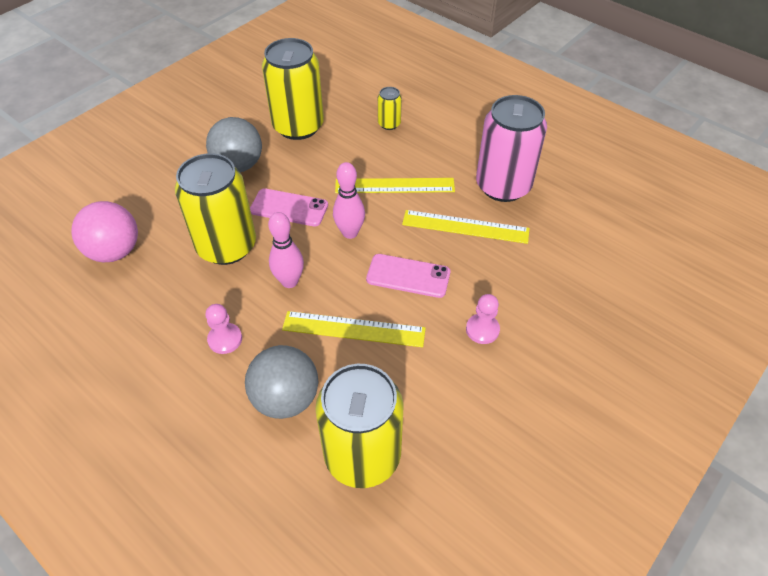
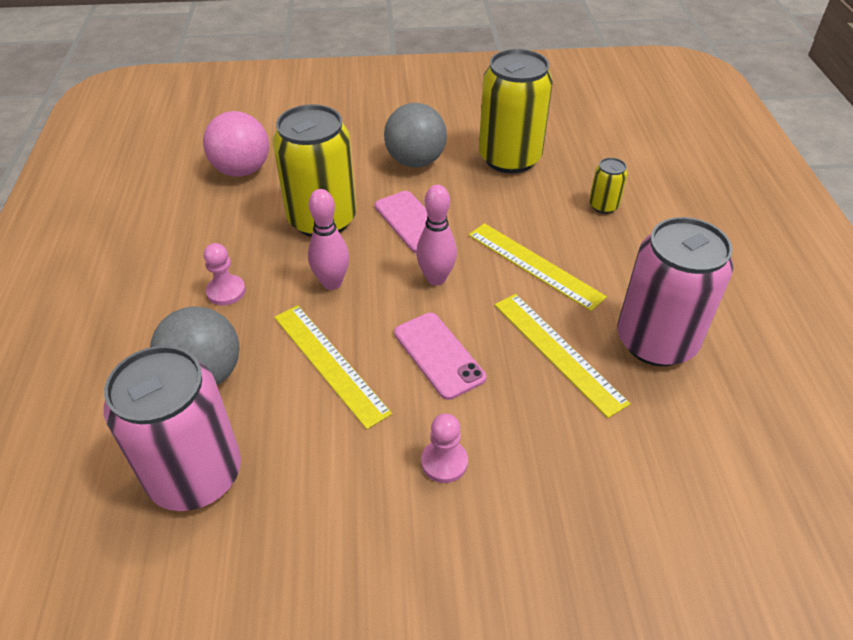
camera: 45 degrees right, 5 degrees down
yellow can [315,364,404,488] -> pink can [104,346,241,511]

